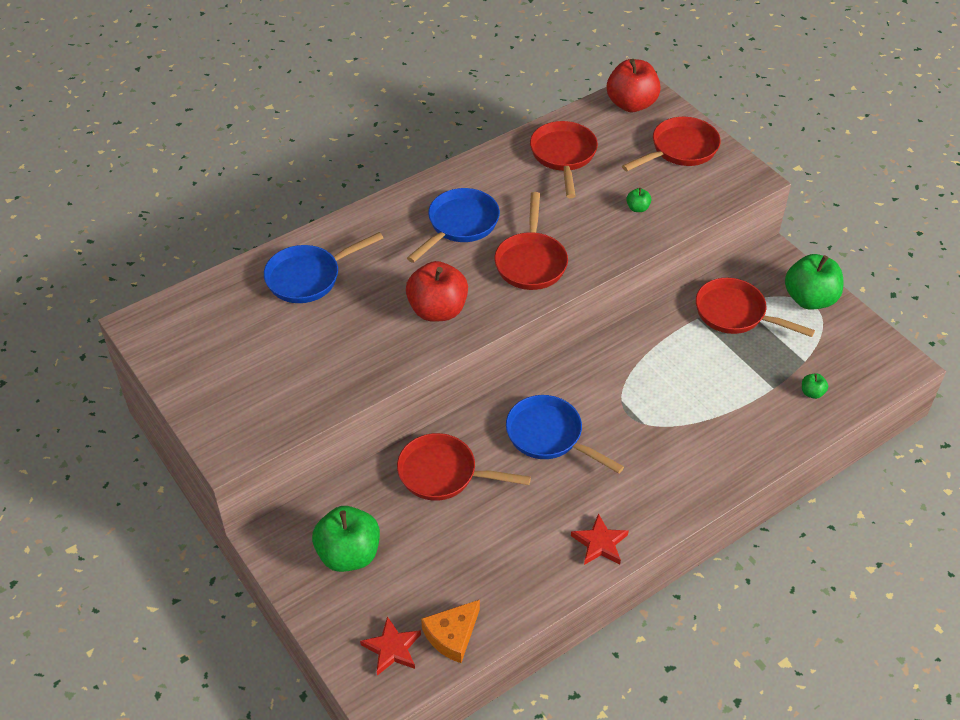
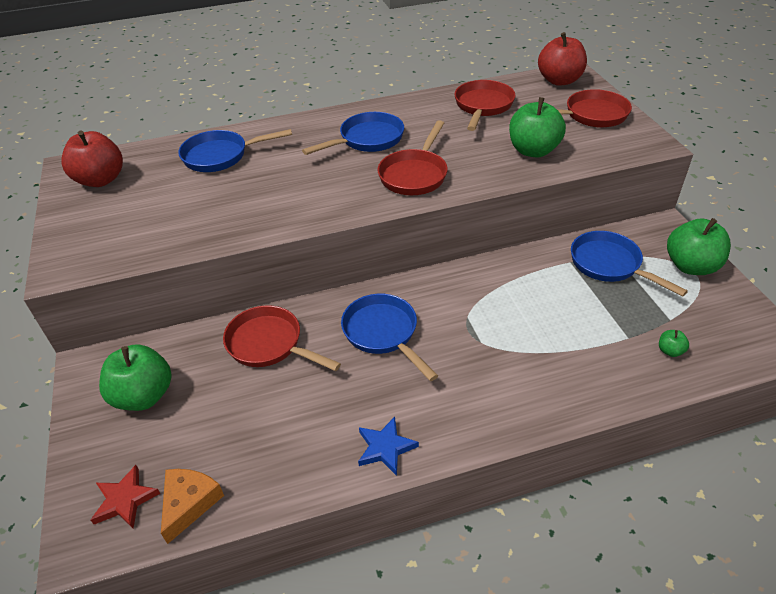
camera: 20 degrees right, 5 degrees down
red apple [406,261,468,322] -> red apple moved to [61,131,123,187]
orange cheese [421,600,480,663] -> orange cheese turned 135 degrees clockwise [161,469,224,544]
red star [571,514,629,565] -> blue star [358,417,419,476]
green apple [626,188,651,212] -> green apple [509,97,566,158], size x2.32
red pan [696,278,815,337] -> blue pan [571,231,688,297]

